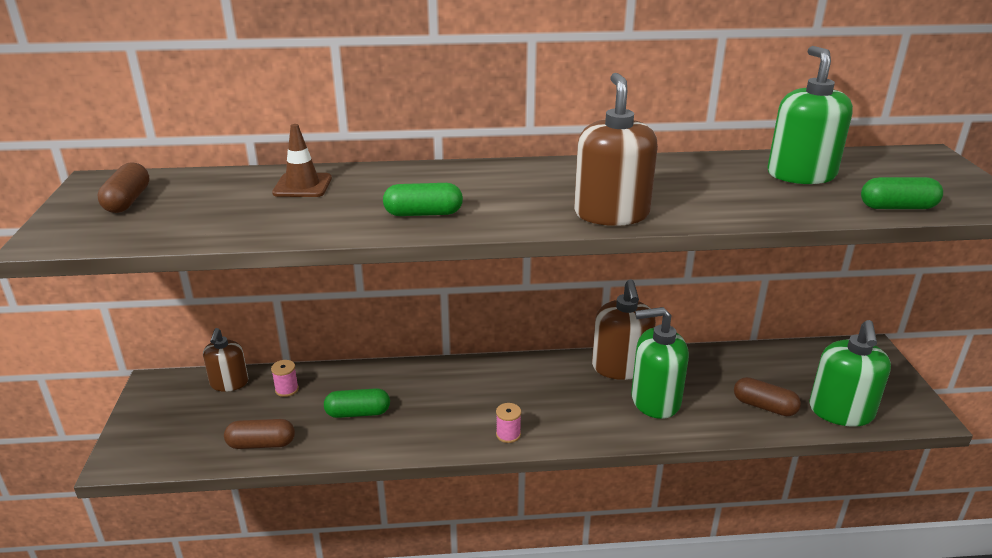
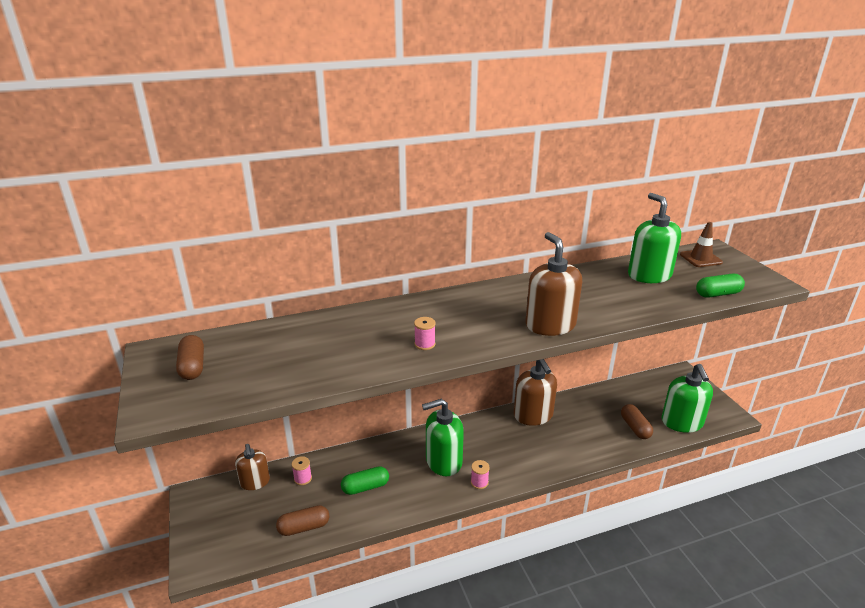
camera: 15 degrees left, 0 degrees up
brown traffic cone [272,124,332,197] -> brown traffic cone moved to [680,222,723,267]
green capsule [383,183,463,216] -> pink spool [414,317,435,350]
green soap dispenser [631,307,689,419] -> green soap dispenser moved to [422,399,464,476]
brown capsule [734,377,801,416] -> brown capsule turned 60 degrees clockwise [621,404,653,439]

